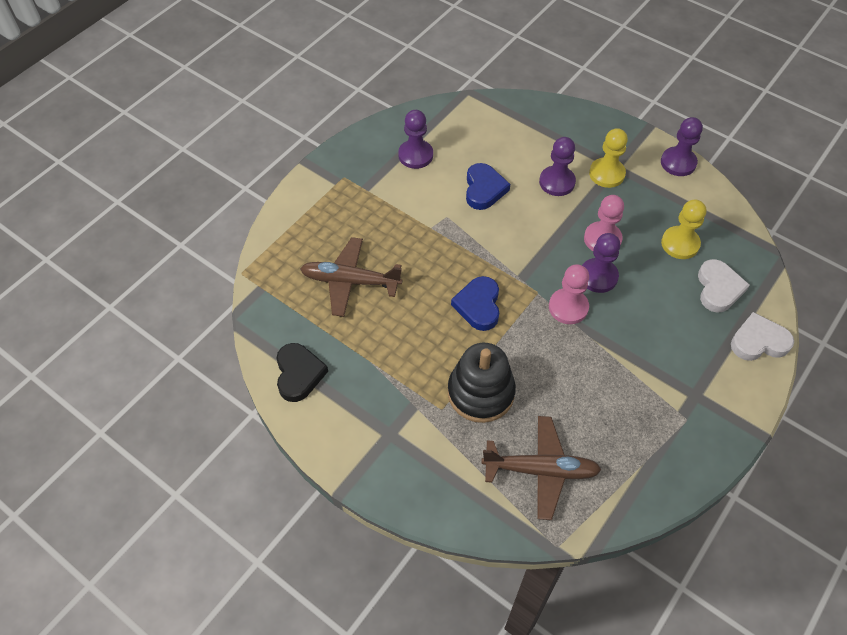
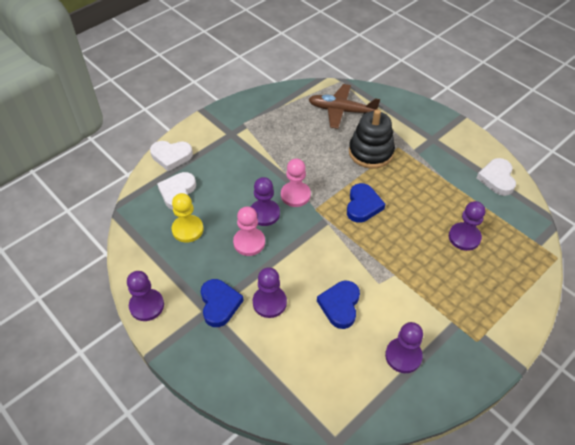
camera: 170 degrees left, 5 degrees down
black heart [276,343,328,402] -> white heart [477,158,516,196]
brown plane [300,237,402,317] -> purple pawn [449,201,485,251]
yellow pawn [589,128,628,188] -> blue heart [201,279,244,327]

